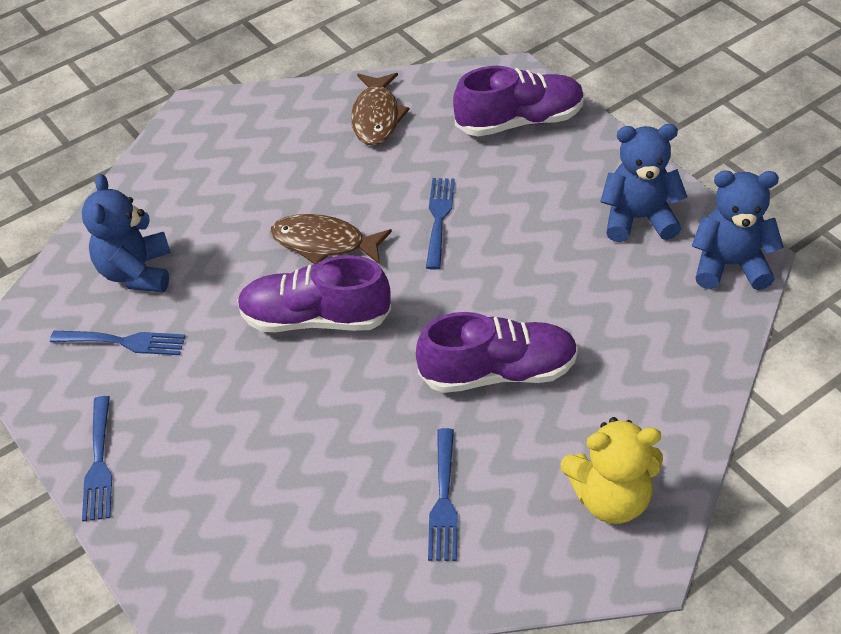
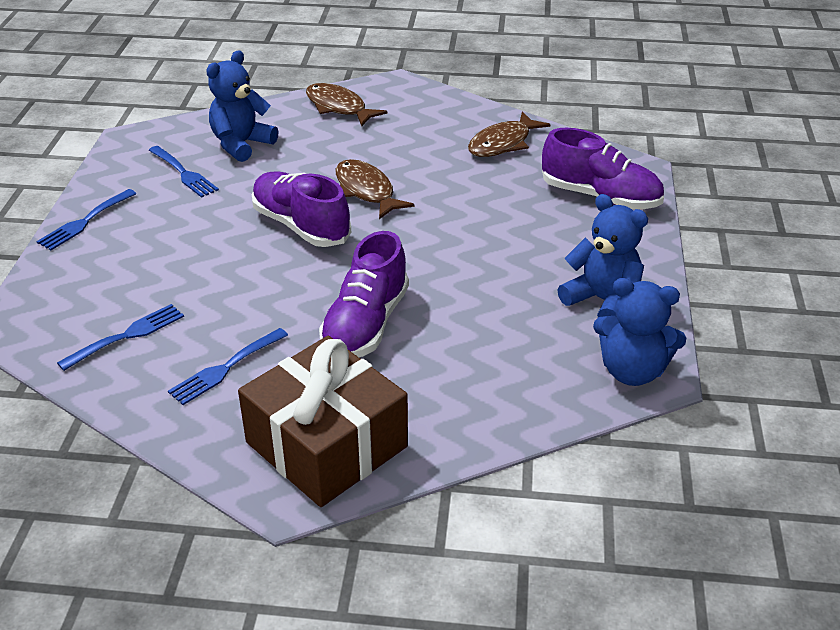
camera: 40 degrees right, 10 degrees down
purple shoe [416,312,578,393] -> purple shoe turned 75 degrees clockwise [319,231,409,357]
blue fork [426,178,455,270] -> blue fork moved to [57,304,184,371]
yellow teddy bear [561,417,663,524] -> brown gift [238,336,408,507]
blue teddy bear [692,170,784,290] -> blue teddy bear turned 150 degrees clockwise [593,278,686,386]
none -> brown fish [306,83,387,126]

